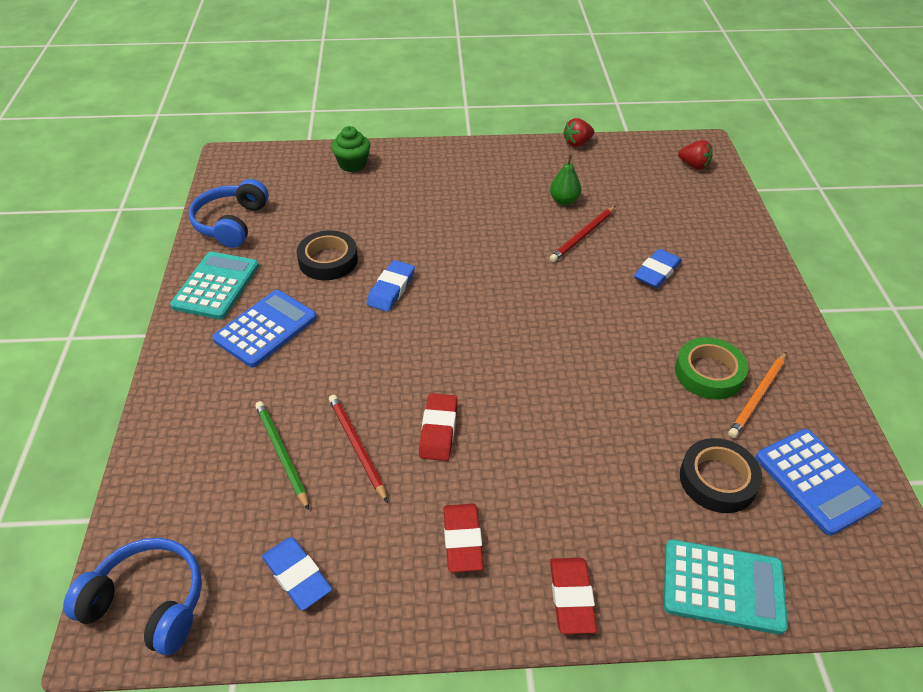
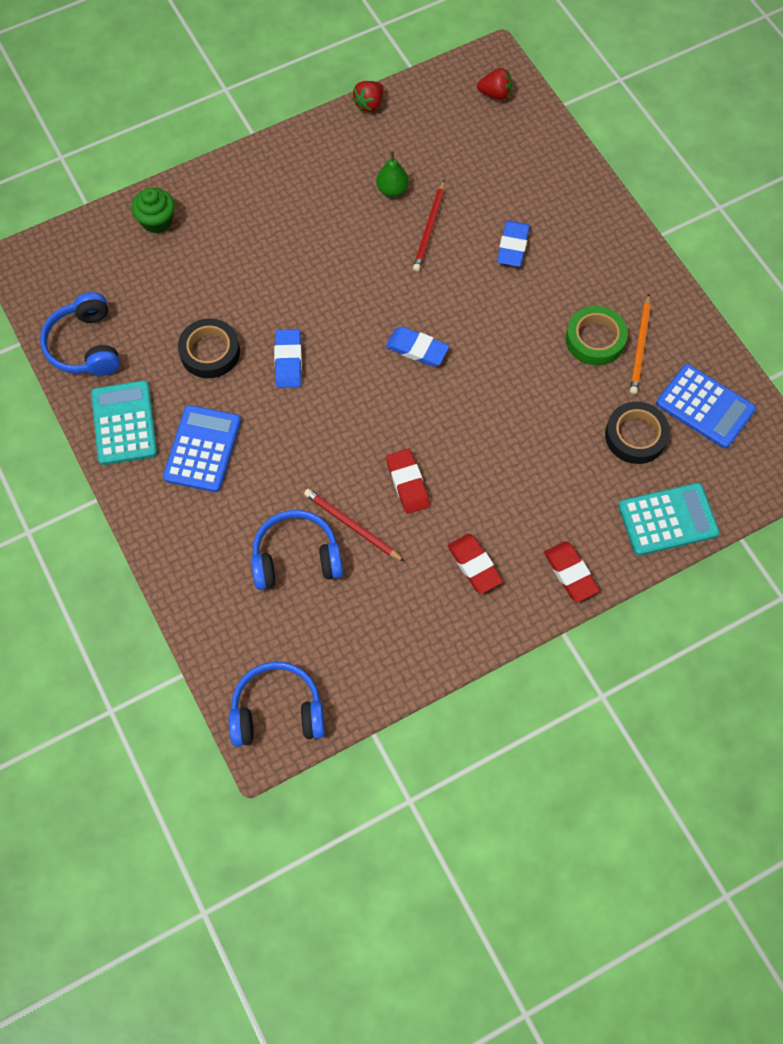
camera: 25 degrees left, 20 degrees up
green pencil [255,401,309,510] -> blue headphones [251,510,343,590]
blue eraser [262,537,332,610] -> blue eraser moved to [386,327,449,366]

